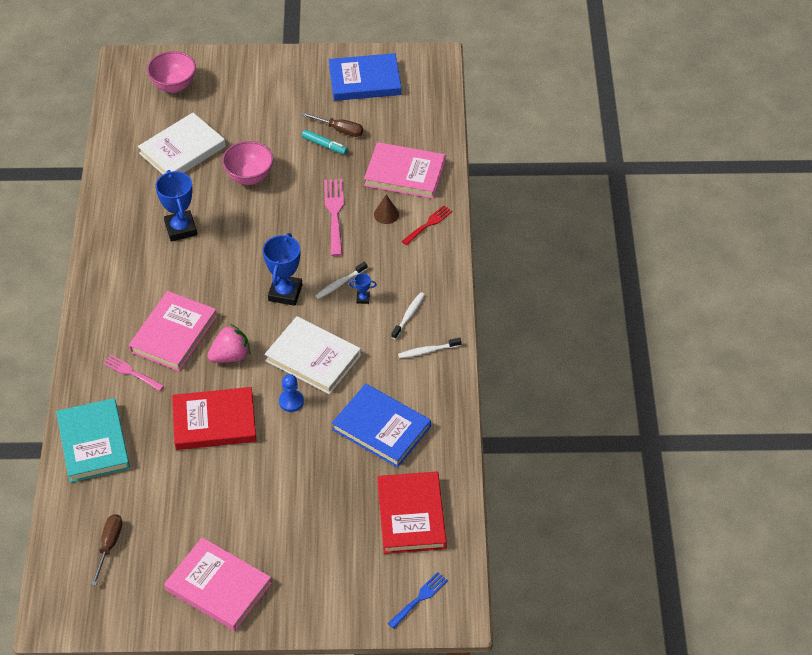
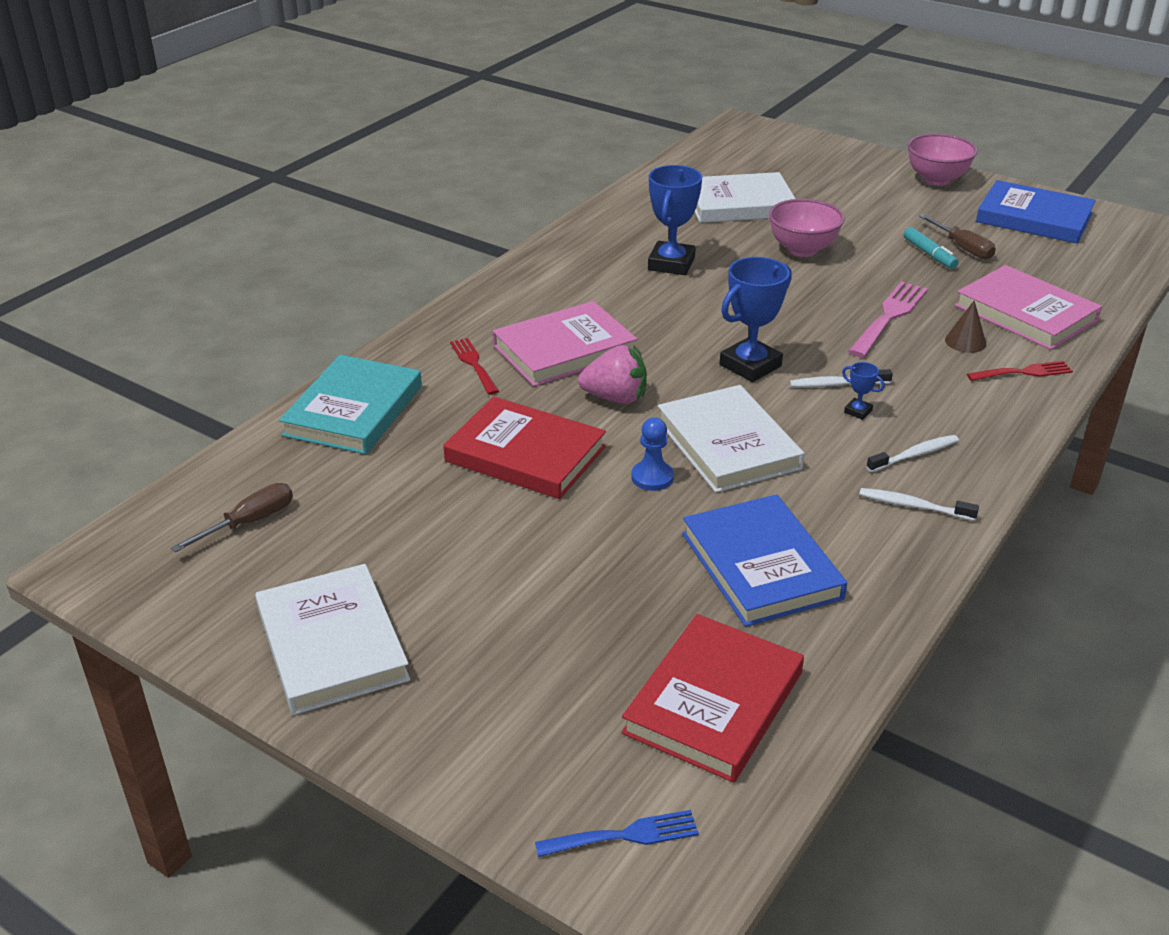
camera: 35 degrees right, 15 degrees down
pink fork [103,355,164,391] -> red fork [450,338,499,395]
pink bowl [147,51,196,93] -> pink bowl moved to [907,133,977,186]
pink book [164,537,272,631] -> white book [255,564,410,715]

